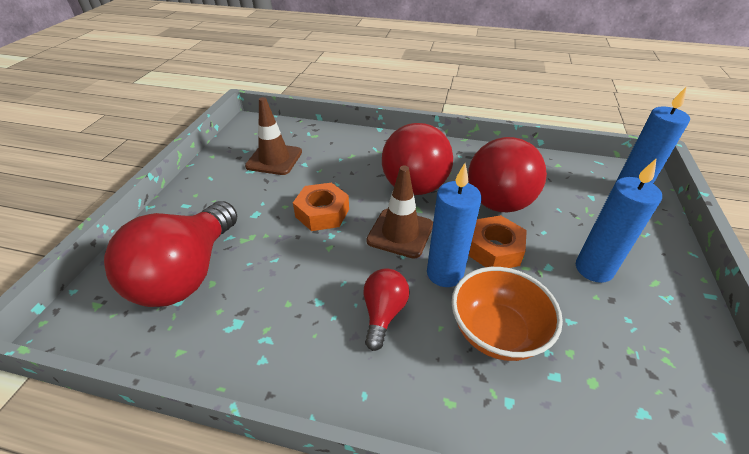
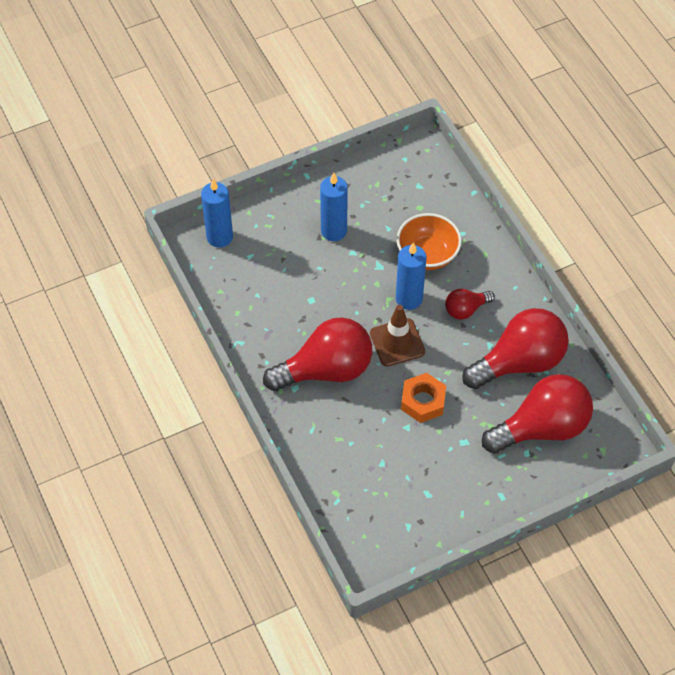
camera: 130 degrees left, 15 degrees up
brown traffic cone [245,97,302,175] -> none
red light bulb [468,137,547,212] -> red light bulb moved to [462,308,569,389]
orange nut [469,215,527,268] -> none

